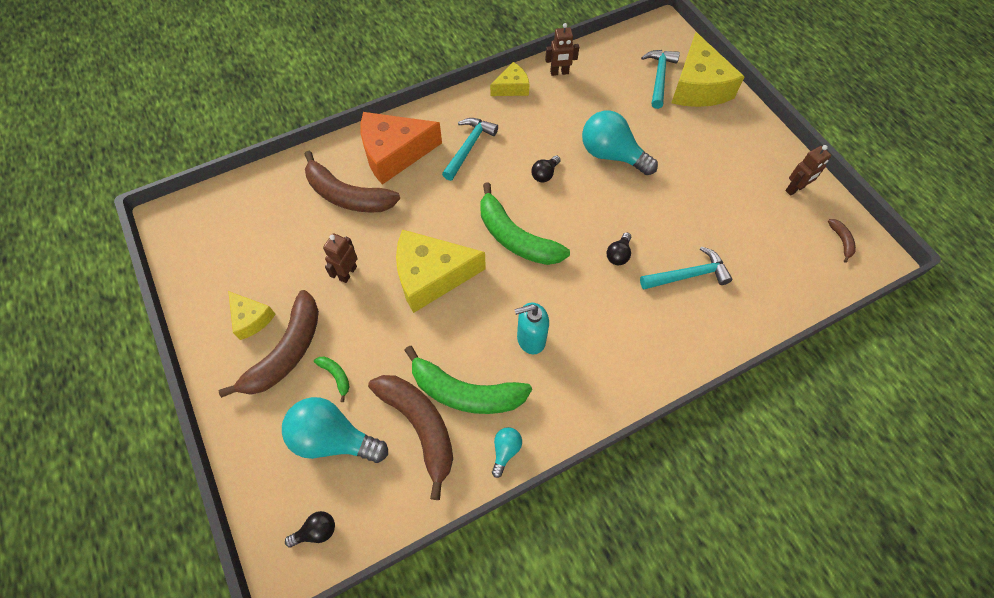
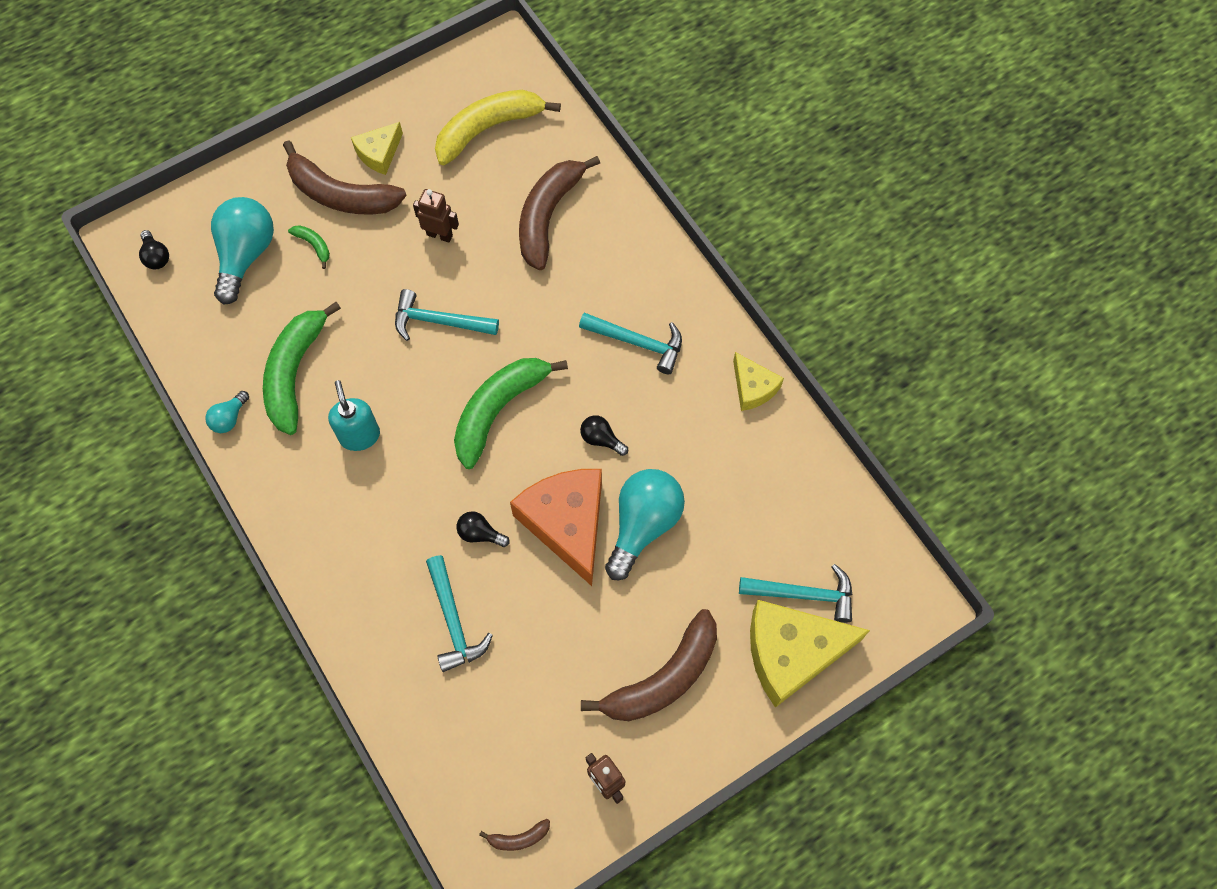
camera: 85 degrees right, 5 degrees up
green banana [314,357,349,402] -> green banana turned 90 degrees counterclockwise [288,225,330,269]
orange cheese [361,112,442,185] -> orange cheese moved to [510,469,602,586]
brown banana [368,375,453,500] -> brown banana moved to [581,609,717,721]
yellow cheese [396,229,486,313] -> turquoise hammer [395,289,499,341]
turquoise light bulb [492,427,522,478] -> turquoise light bulb turned 105 degrees clockwise [205,391,249,433]
brown robot [545,23,579,76] -> none
none -> yellow banana [435,90,561,165]

